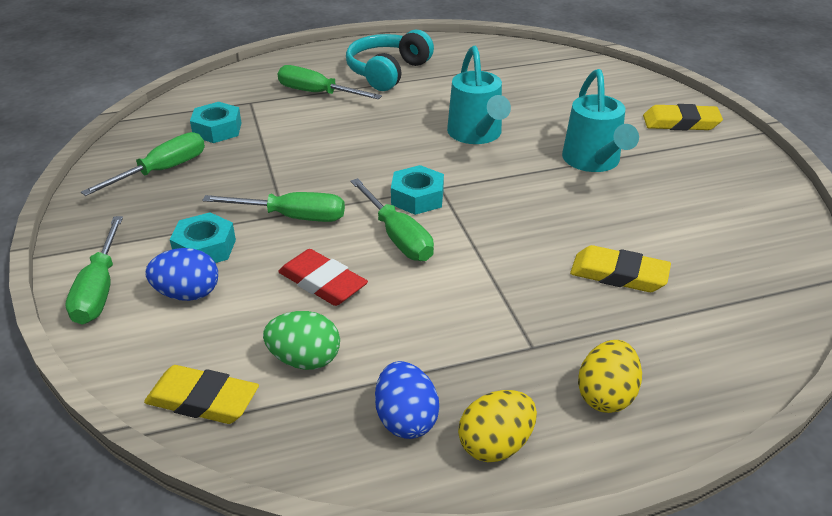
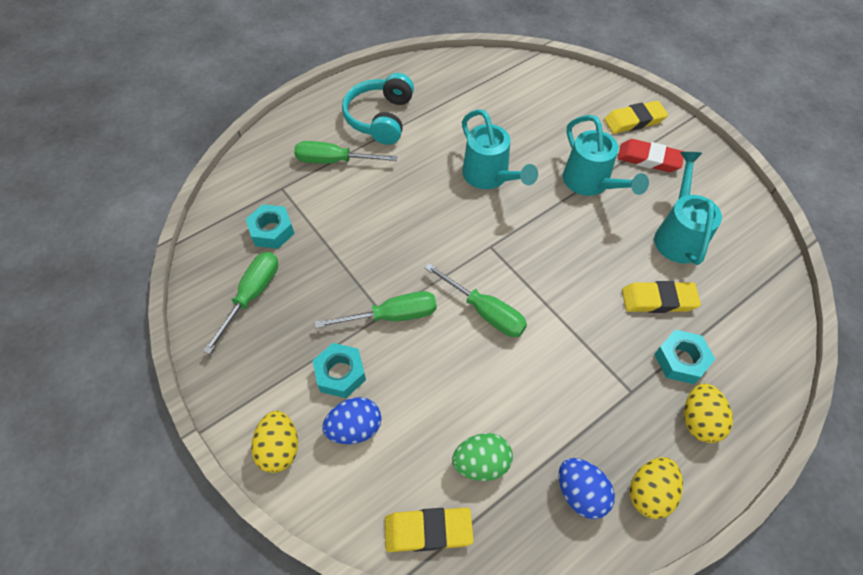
camera: 20 degrees left, 20 degrees up
green screwdriver [66,216,123,325] -> yellow egg [251,411,298,473]
red eraser [278,249,368,306] -> red eraser moved to [617,139,684,172]
turquoise nut [391,165,444,215] -> turquoise nut moved to [654,330,715,384]
none -> turquoise watering can [654,152,722,265]

